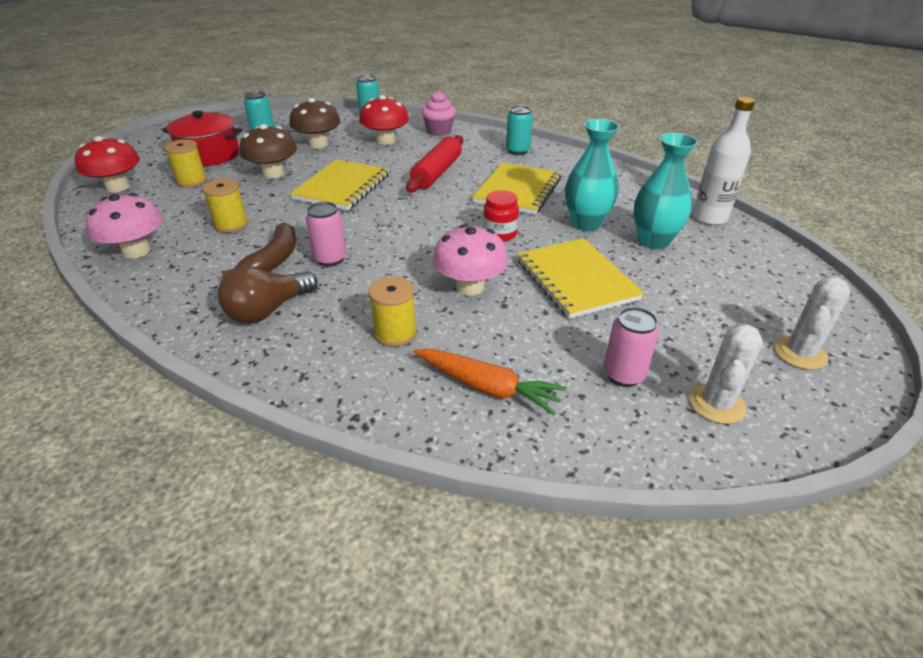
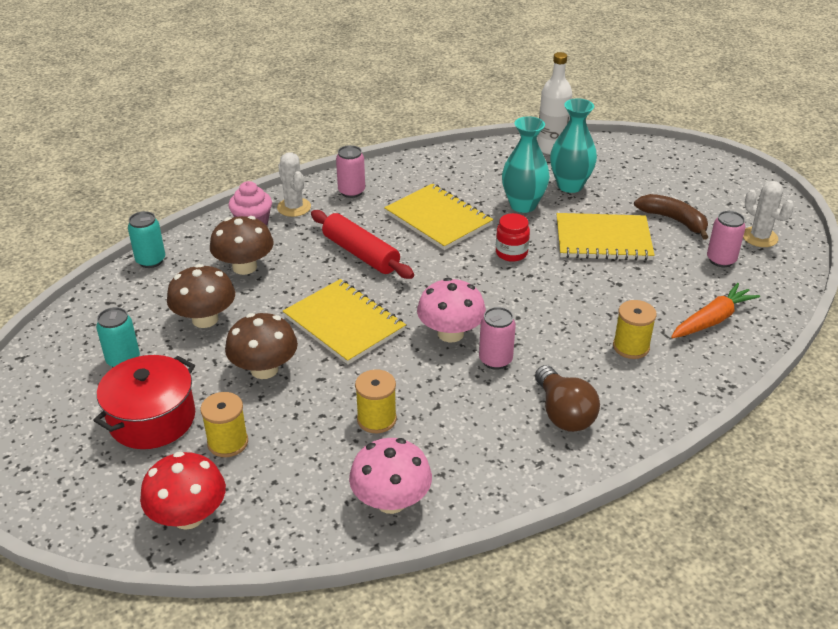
camera: 65 degrees left, 0 degrees up
brown banana [221,222,296,278] -> brown banana moved to [634,194,708,240]
red mushroom [359,95,409,145] -> brown mushroom [210,216,274,275]
pink mushroom [433,224,508,295] -> pink mushroom moved to [417,277,486,342]
turquoise can [506,106,533,155] -> pink can [336,145,365,198]
white cactus [774,277,850,370] -> white cactus moved to [277,152,311,217]

